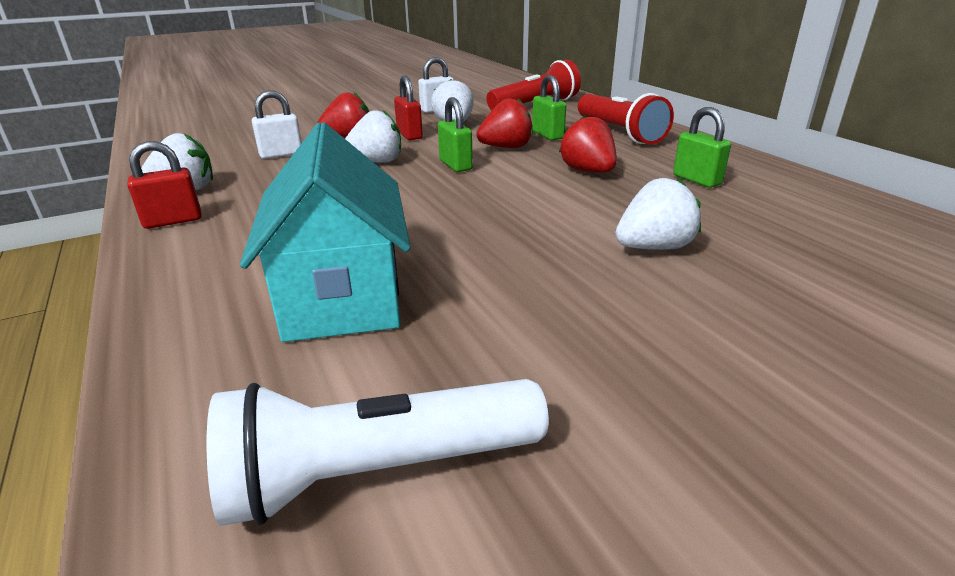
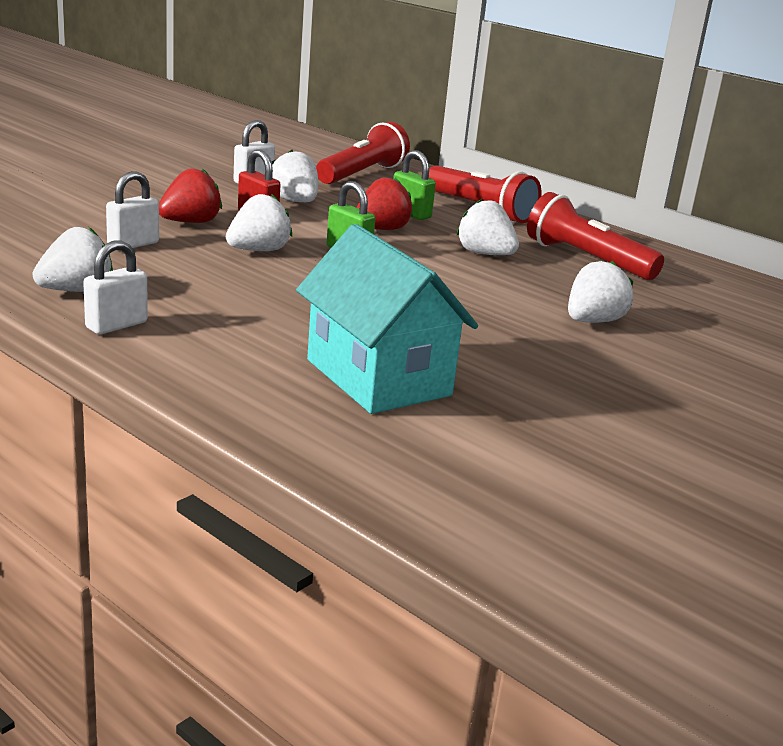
camera: 25 degrees left, 5 degrees down
red padlock [127,141,202,229] -> white padlock [83,240,148,334]
white flashlight [207,379,549,526] -> none
red strawberry [559,115,617,172] -> white strawberry [457,199,519,255]
green padlock [673,107,731,188] -> red flashlight [527,192,664,280]

